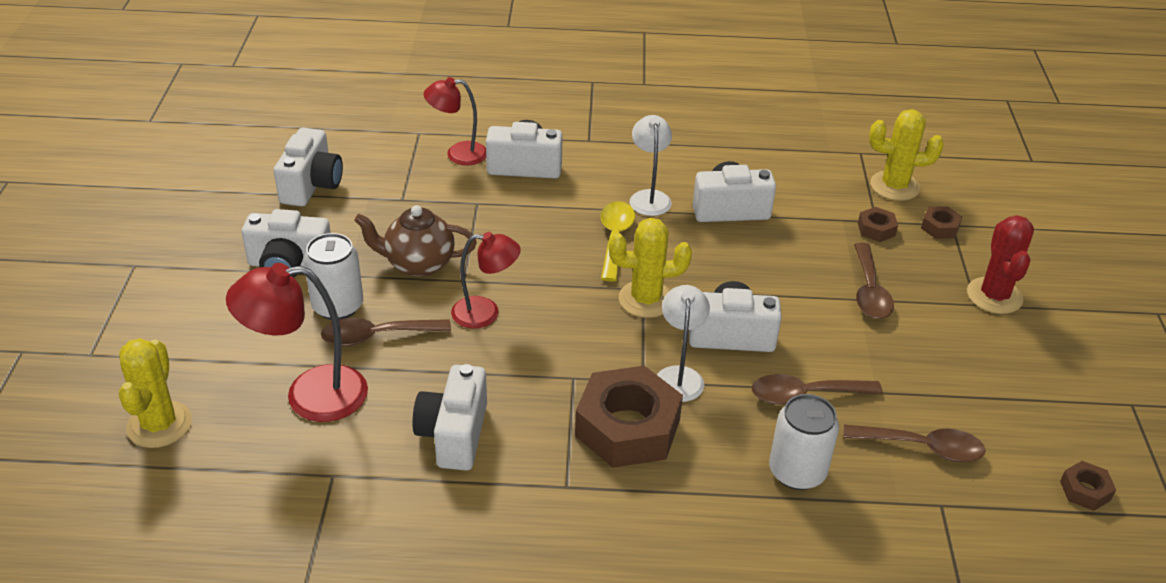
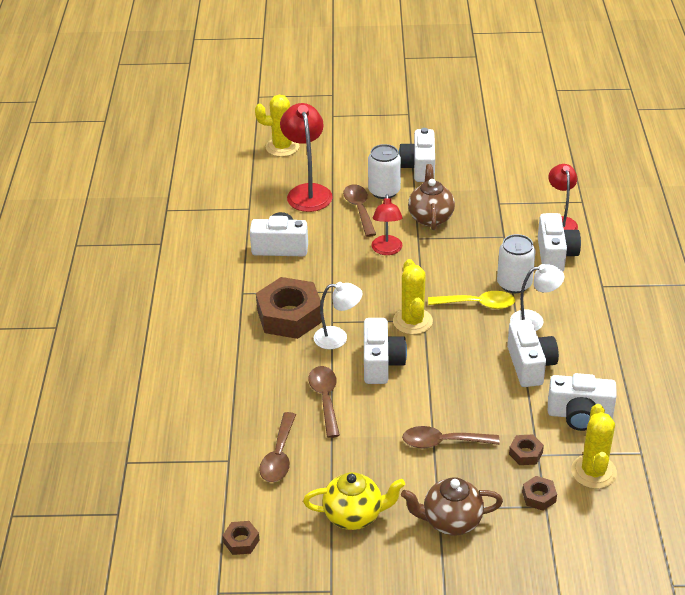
camera: 90 degrees right, 0 degrees up
white camera [274,128,343,206] -> white camera moved to [548,373,617,431]
white can [769,394,839,490] -> white can moved to [497,234,536,293]
red cactus [967,215,1034,314] -> brown teapot [401,477,503,535]
none -> yellow teapot [303,472,405,530]

